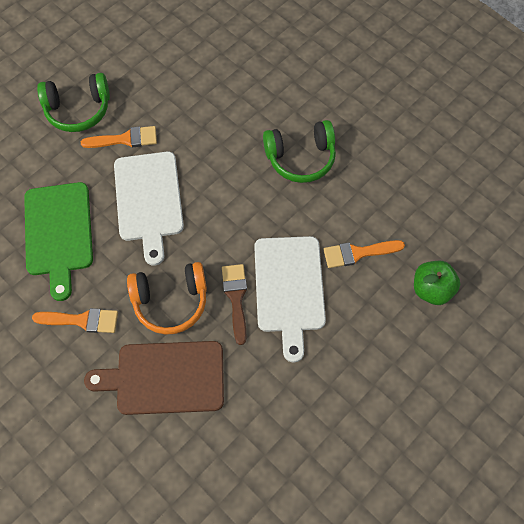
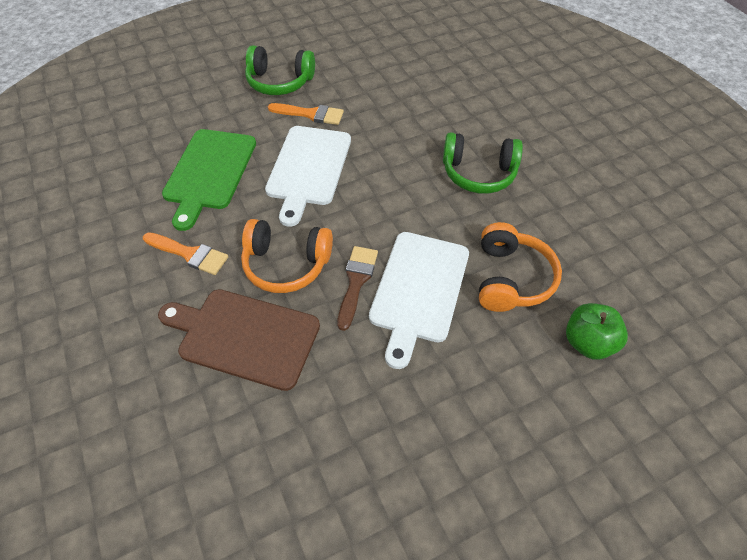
camera: 20 degrees right, 10 degrees down
orange brush [323,240,405,268] -> orange headphones [479,222,562,312]

